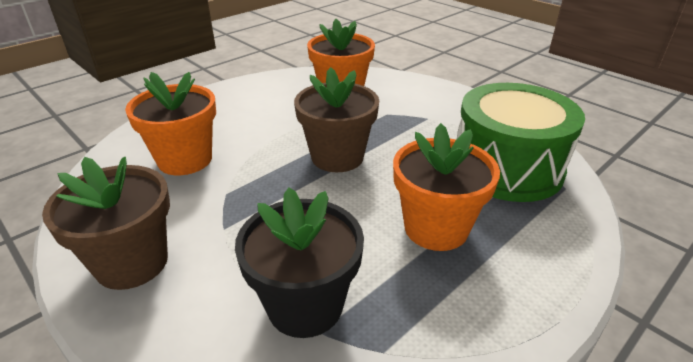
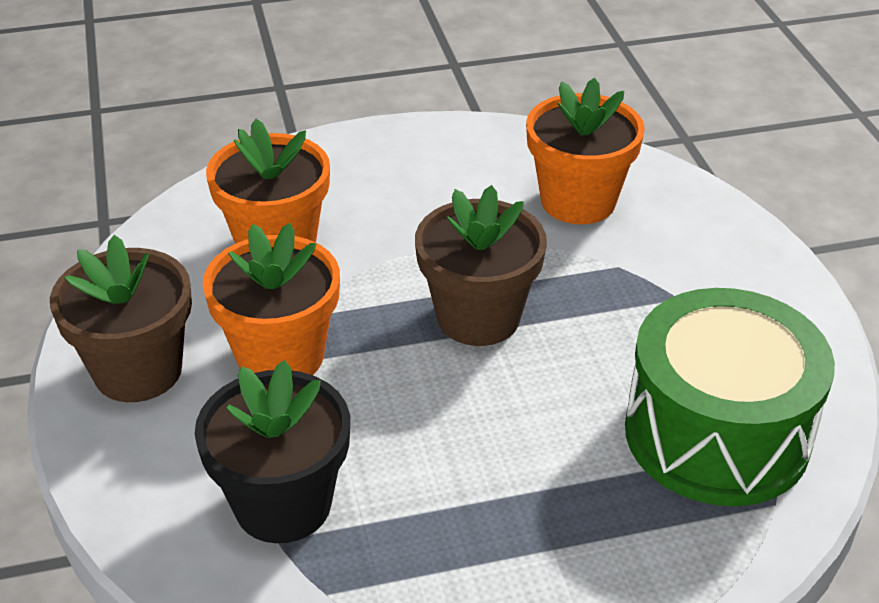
camera: 30 degrees right, 5 degrees up
orange flower pot [393,123,500,251] -> orange flower pot moved to [203,223,340,375]

